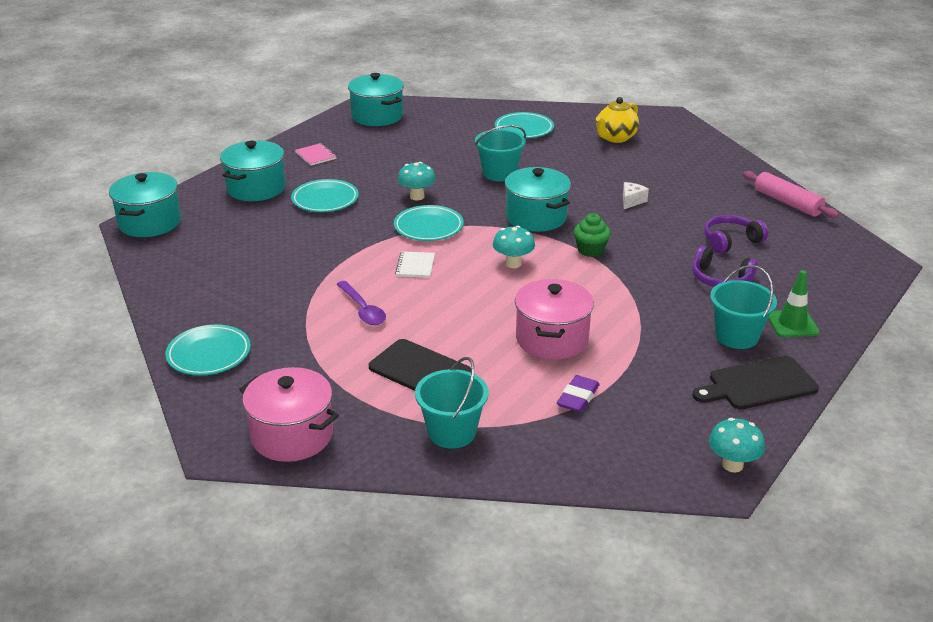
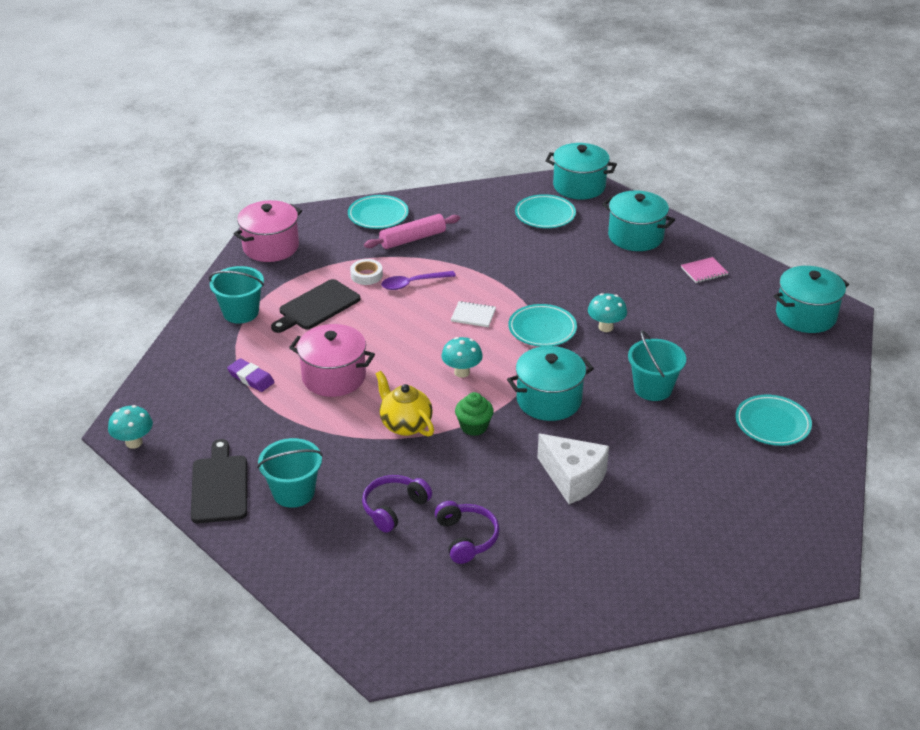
camera: 100 degrees right, 5 degrees up
turquoise plate [291,179,359,212] -> turquoise plate moved to [515,194,576,228]
yellow teapot [596,97,639,143] -> yellow teapot moved to [376,371,434,437]
white cheese [623,182,649,209] -> white cheese [537,434,609,504], size x2.00
pink rolling pin [743,171,839,218] -> pink rolling pin moved to [364,214,460,249]
green traffic cone [768,270,819,337] -> none
none -> white tape [350,259,383,285]

